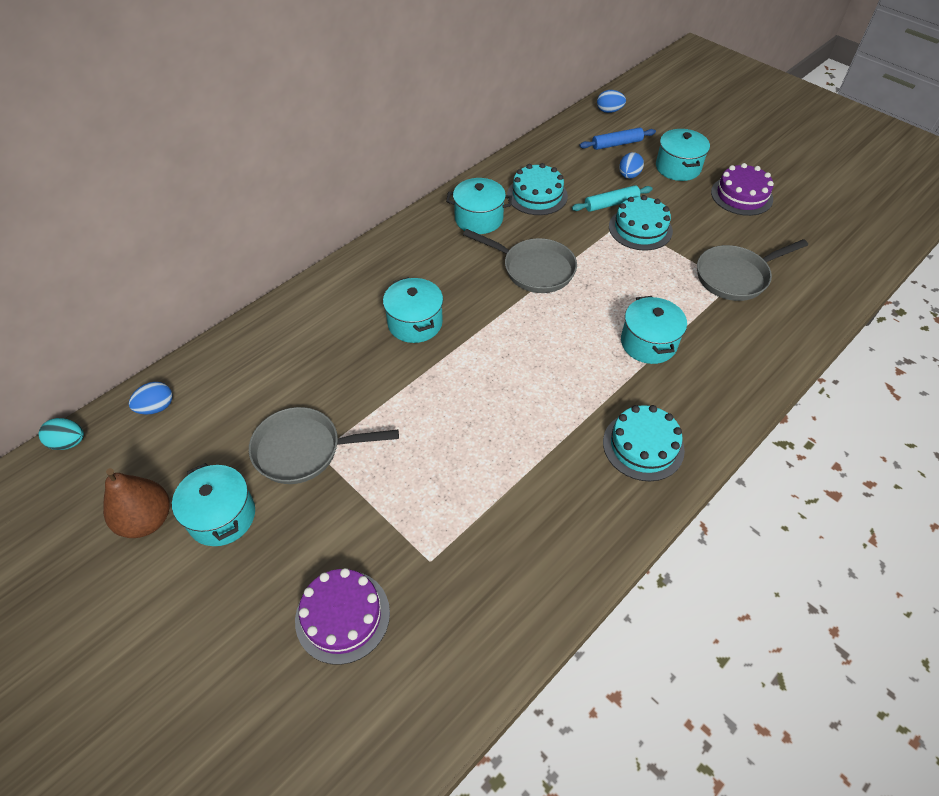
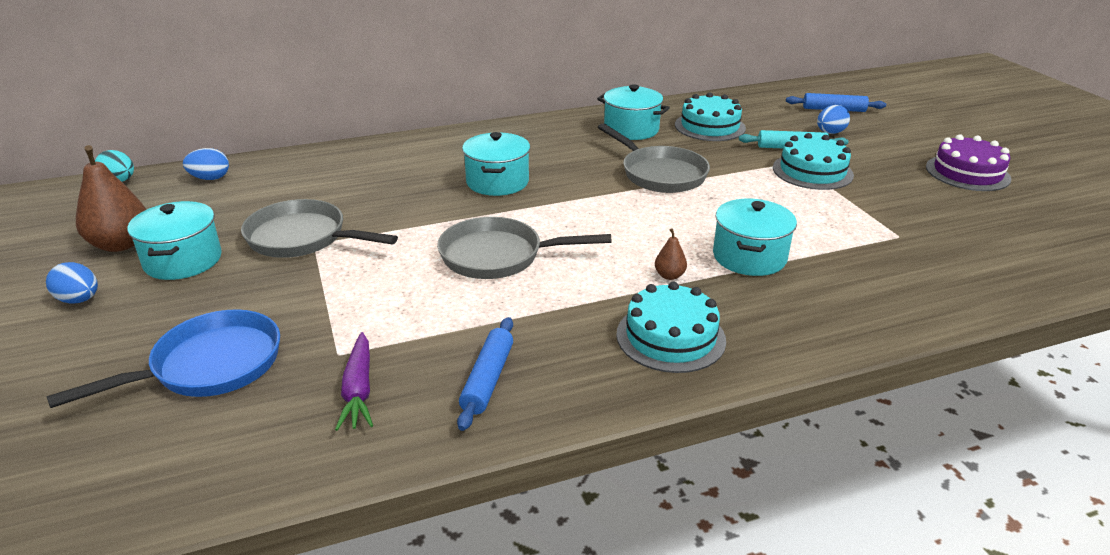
camera: 25 degrees right, 20 degrees down
purple cake [295,568,390,665] -> blue pan [46,309,280,408]
blue egg [597,90,626,113] -> blue egg moved to [46,262,98,304]
turquoise pot [656,129,710,181] -> none
grey pan [697,239,808,301] -> grey pan moved to [437,217,612,279]
none -> purple carrot [335,332,373,431]
none -> blue rolling pin [457,317,513,431]
none -> brown pear [655,228,687,280]

